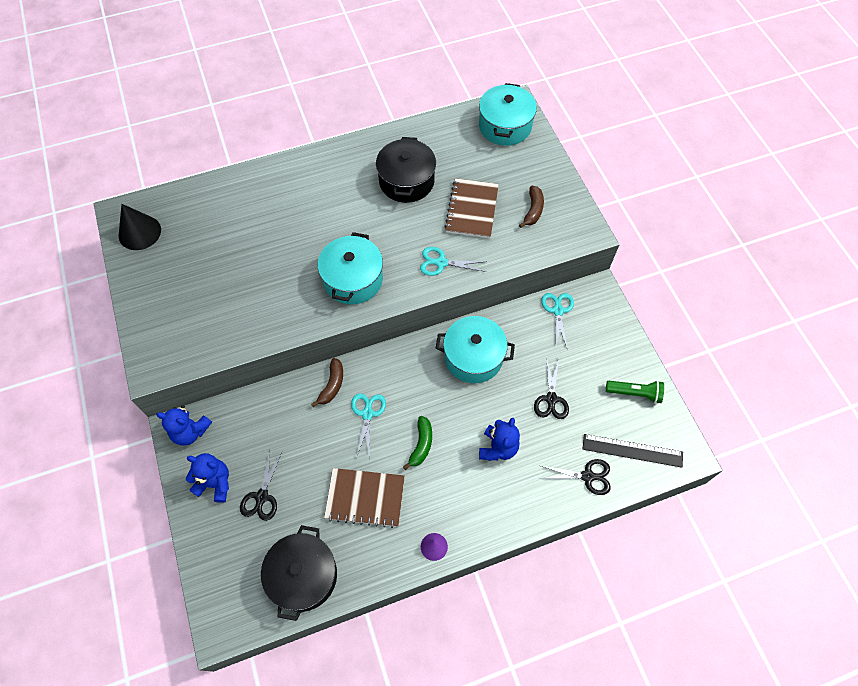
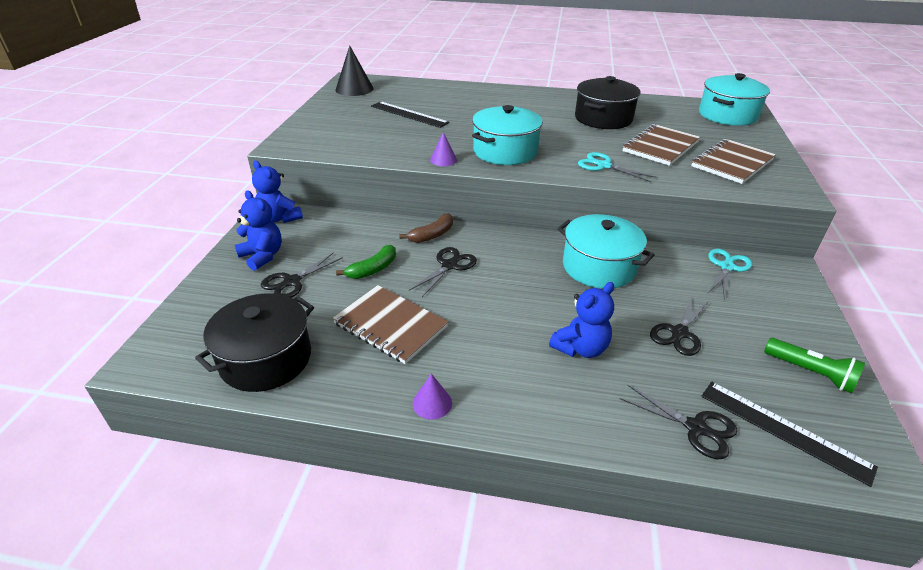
camera: 30 degrees right, 25 degrees down
turquoise scissors [351,393,386,458] -> black scissors [409,247,477,297]
green banana [403,416,432,470] -> green banana moved to [336,245,396,279]
brown banana [519,186,544,228] -> brown notebook [691,139,776,184]
none -> black ruler [371,101,450,128]
none -> purple cone [430,132,457,166]

